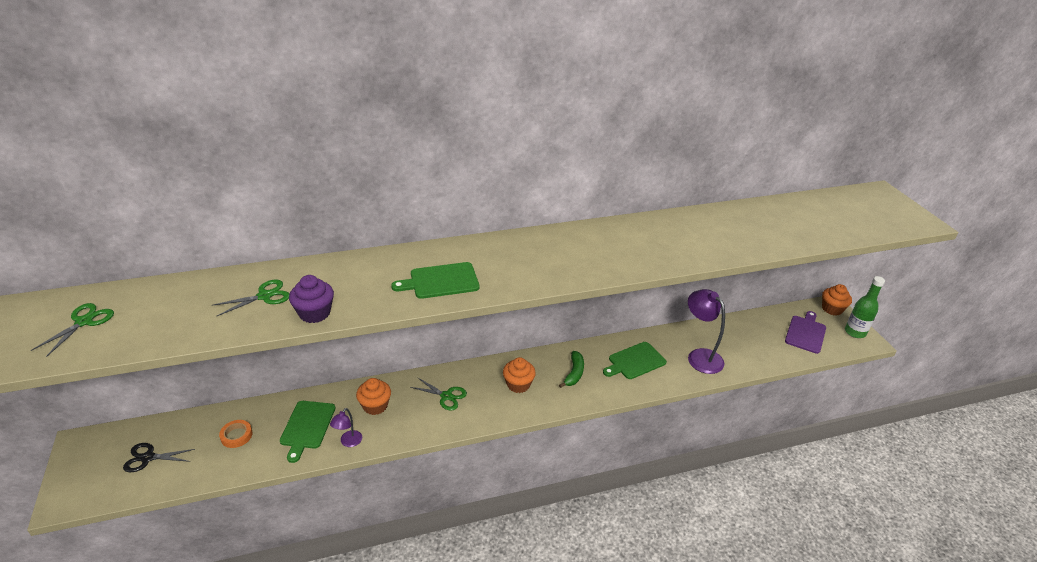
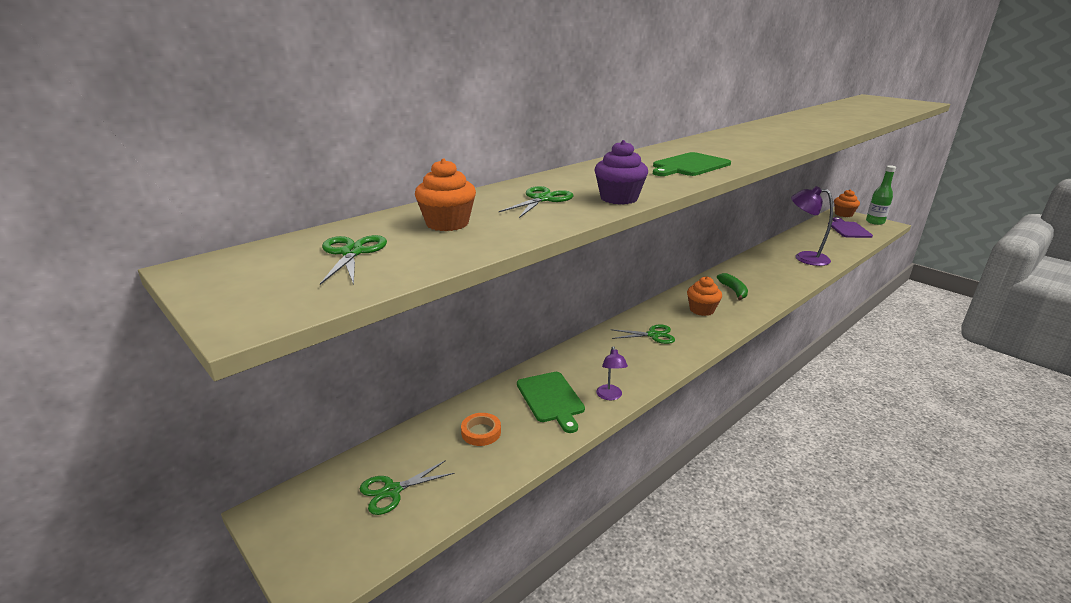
camera: 25 degrees left, 10 degrees down
black scissors [123,443,195,472] -> green scissors [360,460,455,515]
orange cupcake [356,378,391,415] -> orange cupcake moved to [415,158,476,231]
green cutting board [603,342,667,379] -> none

